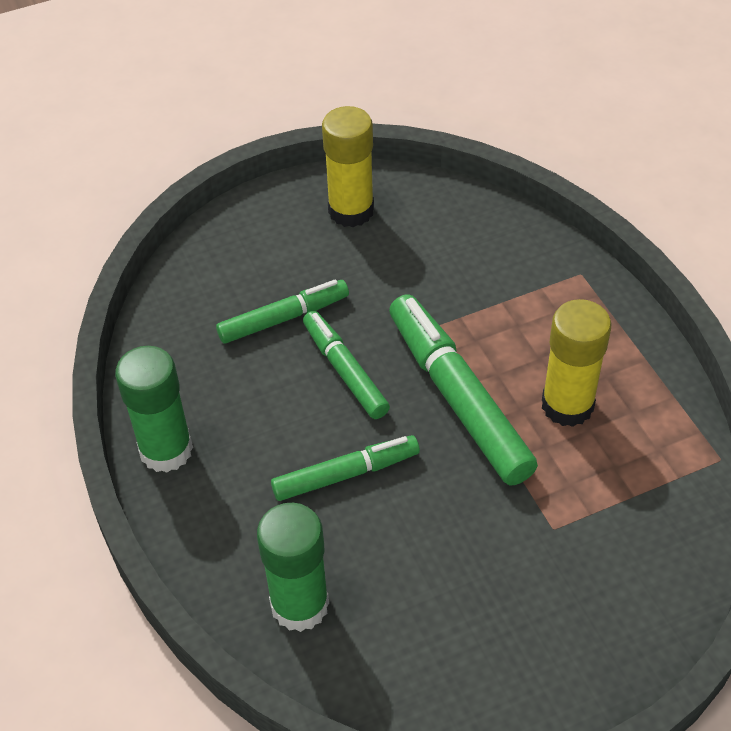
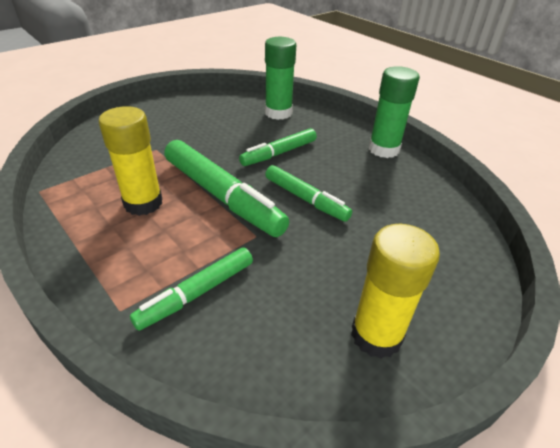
camera: 160 degrees right, 10 degrees down
green marker [216,280,349,344] -> green marker moved to [130,248,253,331]

